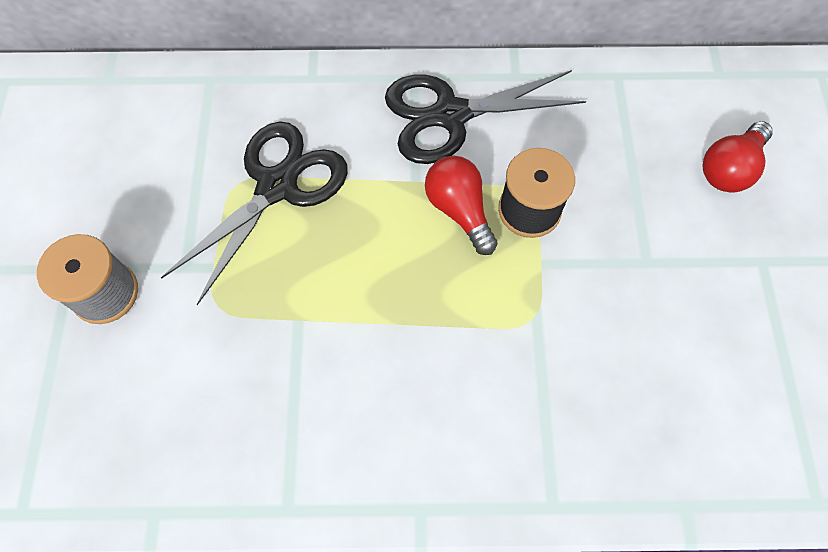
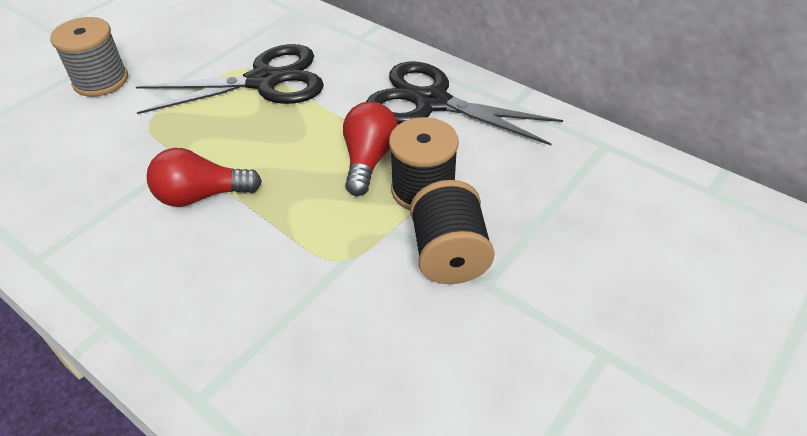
camera: 40 degrees right, 20 degrees down
red light bulb [703,121,772,192] -> red light bulb moved to [147,148,262,207]
none -> black spool [410,180,495,284]

